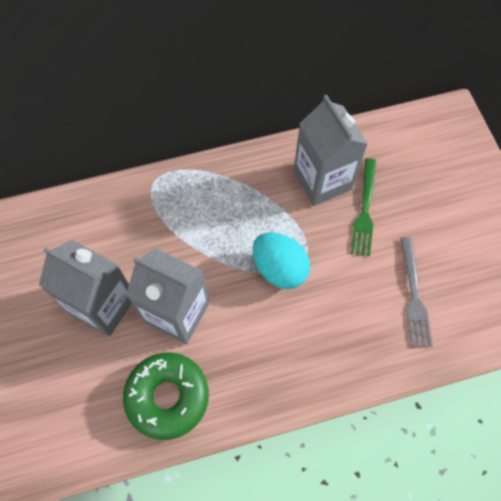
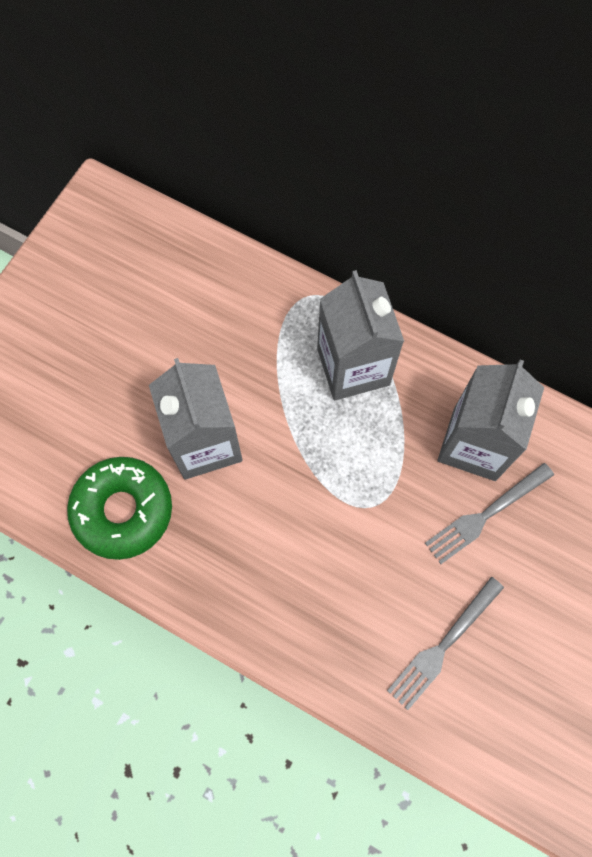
camera: 45 degrees right, 5 degrees up
grey carton [39,240,132,337] -> grey carton moved to [317,270,404,400]
turquoise egg [253,233,310,289] -> none
green fork [351,158,376,256] -> grey fork [425,463,554,564]

